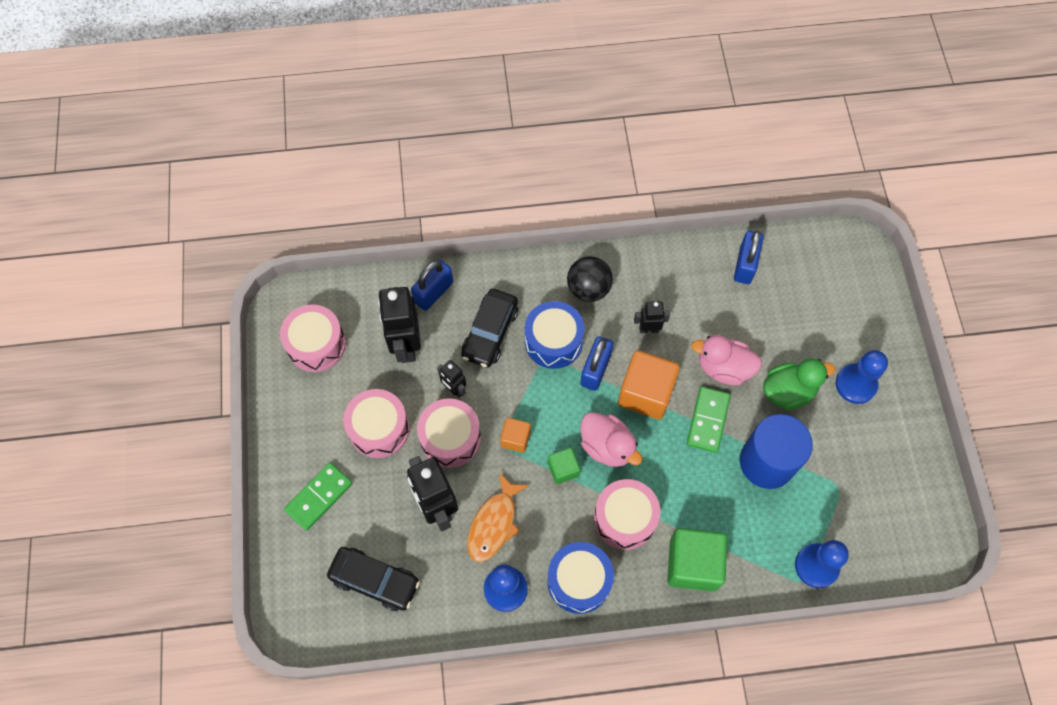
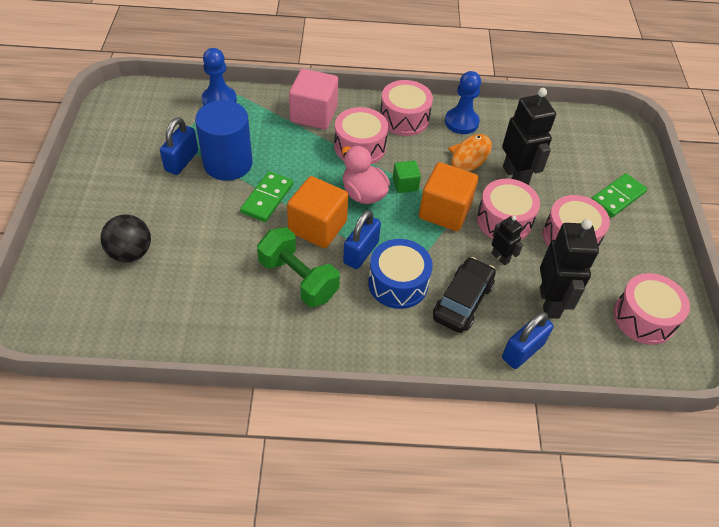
camera: 175 degrees left, 15 degrees down
black car [327,547,420,611] -> none
orange cube [500,418,531,453] -> orange cube [419,162,478,231], size x1.88
blue drum [547,542,614,614] -> pink drum [380,80,433,136]
black ball [567,256,613,302] -> black ball moved to [100,214,151,262]
black robot [634,301,670,334] -> green dumbbell [257,227,340,307]
green cube [667,528,727,591] -> pink cube [289,69,338,129]
pink duck [691,335,762,385] -> none
blue padlock [734,230,763,284] -> blue padlock moved to [160,117,198,175]
green duck [763,358,835,410] -> none
blue pawn [836,350,888,404] -> none

